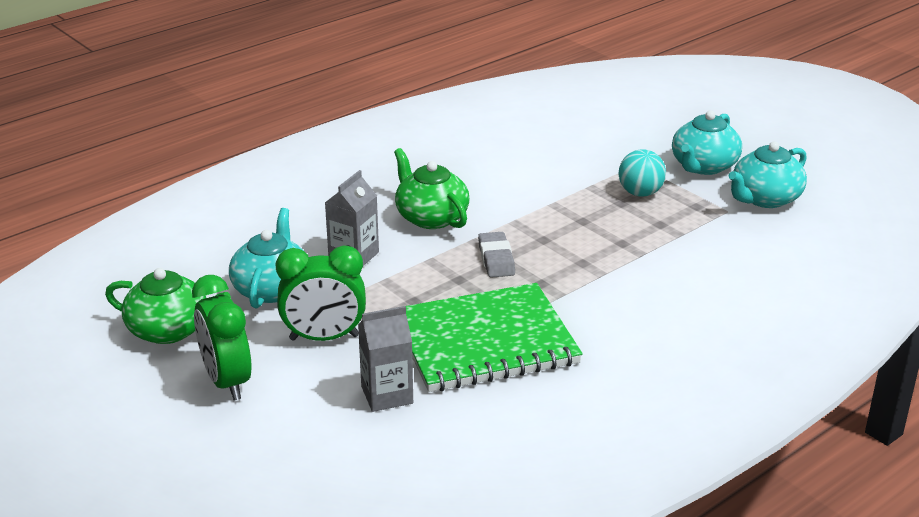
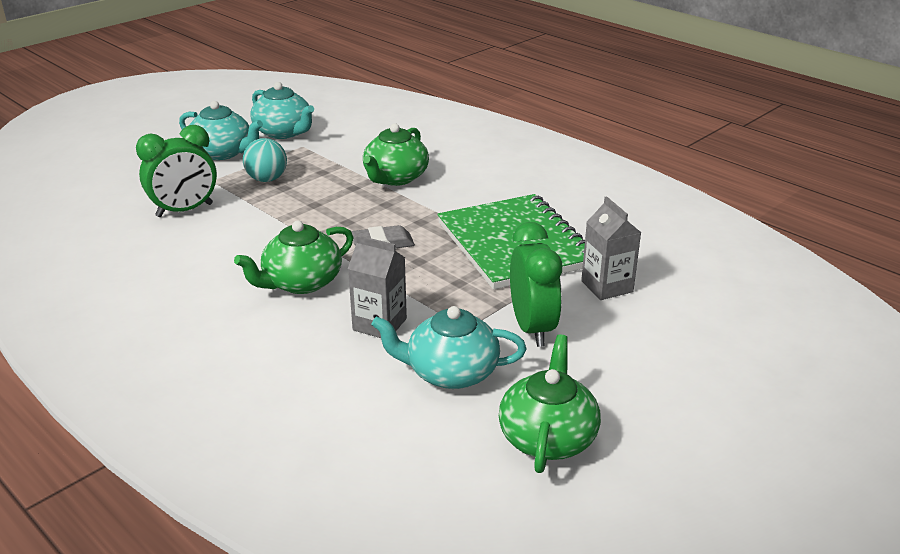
camera: 95 degrees left, 0 degrees up
green clock [192,275,252,400] -> green clock moved to [136,125,217,217]
none -> green teapot [363,123,429,186]

